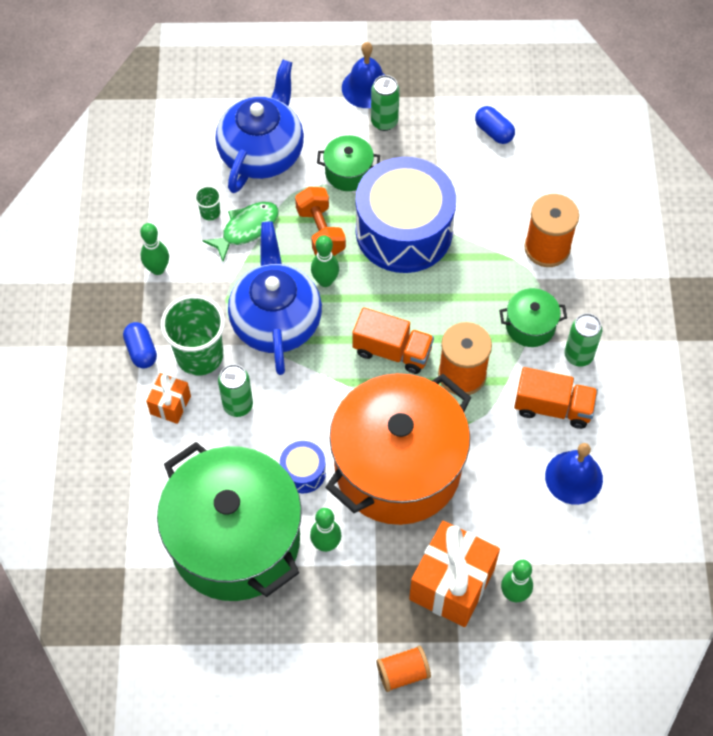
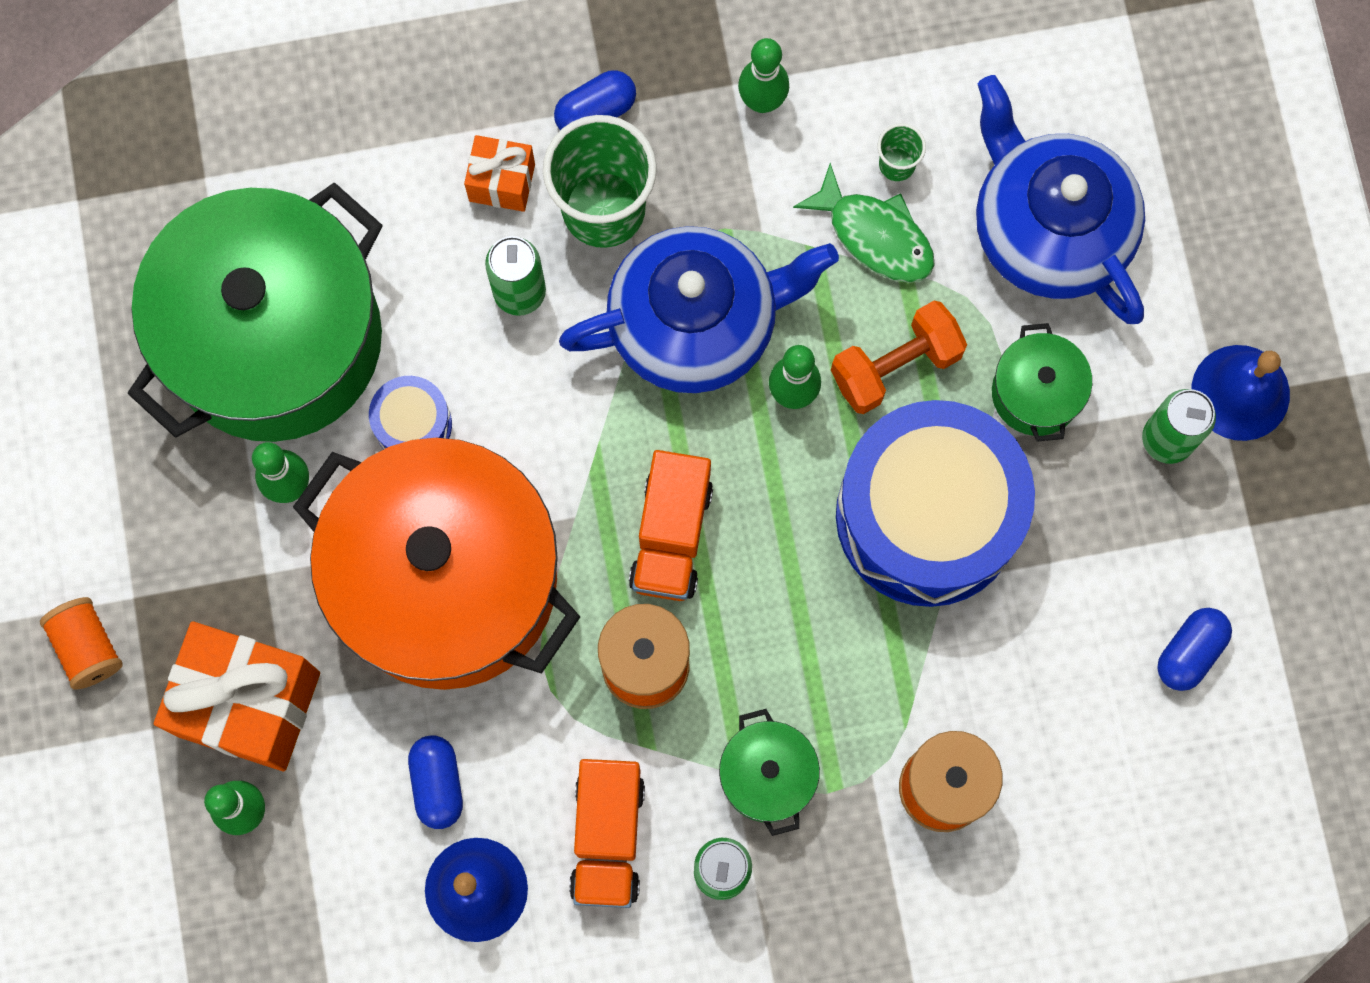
camera: 80 degrees right, 15 degrees up
blue teapot [216,60,304,193] -> blue teapot turned 135 degrees counterclockwise [976,75,1145,324]
none -> blue capsule [408,735,463,829]

